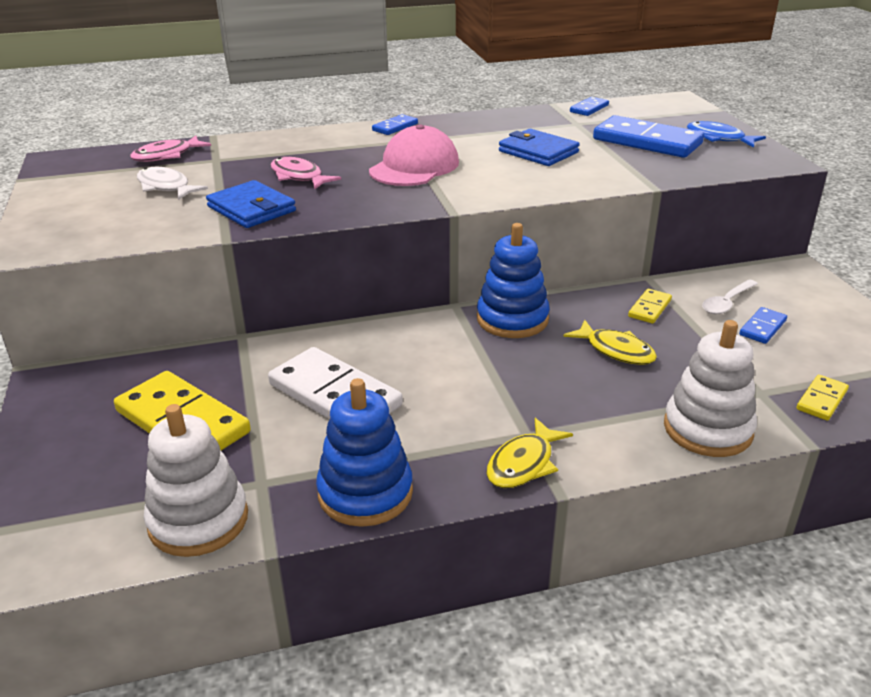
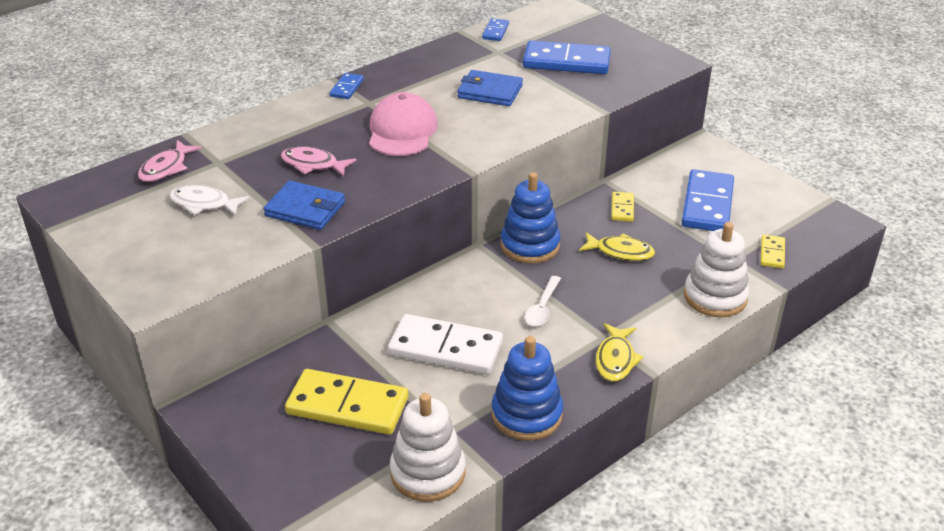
camera: 25 degrees left, 5 degrees up
blue fish [687,121,766,148] -> none
white spoon [702,279,758,314] -> white spoon moved to [525,276,561,326]
blue domino [739,307,787,344] -> blue domino [682,169,734,231], size x2.08

